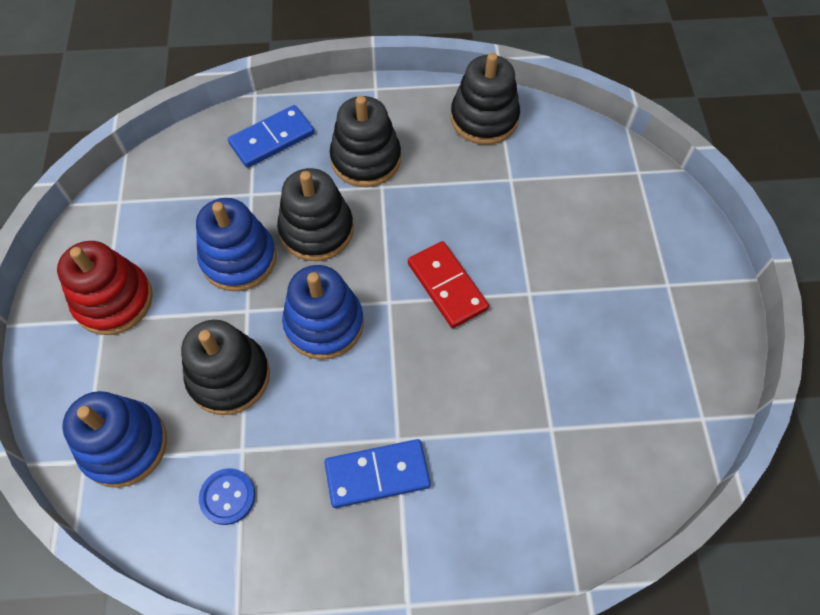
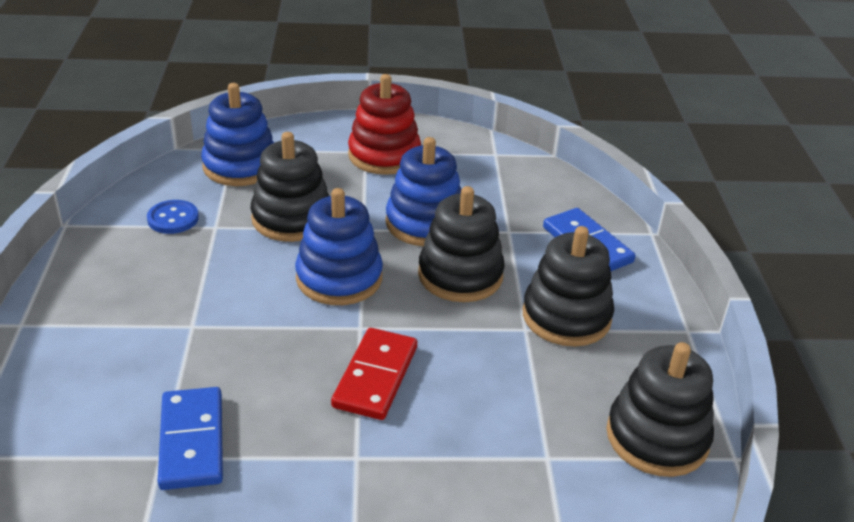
camera: 90 degrees right, 25 degrees down
blue domino [324,439,431,508] -> blue domino moved to [158,387,223,490]
red domino [408,241,489,328] -> red domino turned 45 degrees counterclockwise [331,328,417,420]

